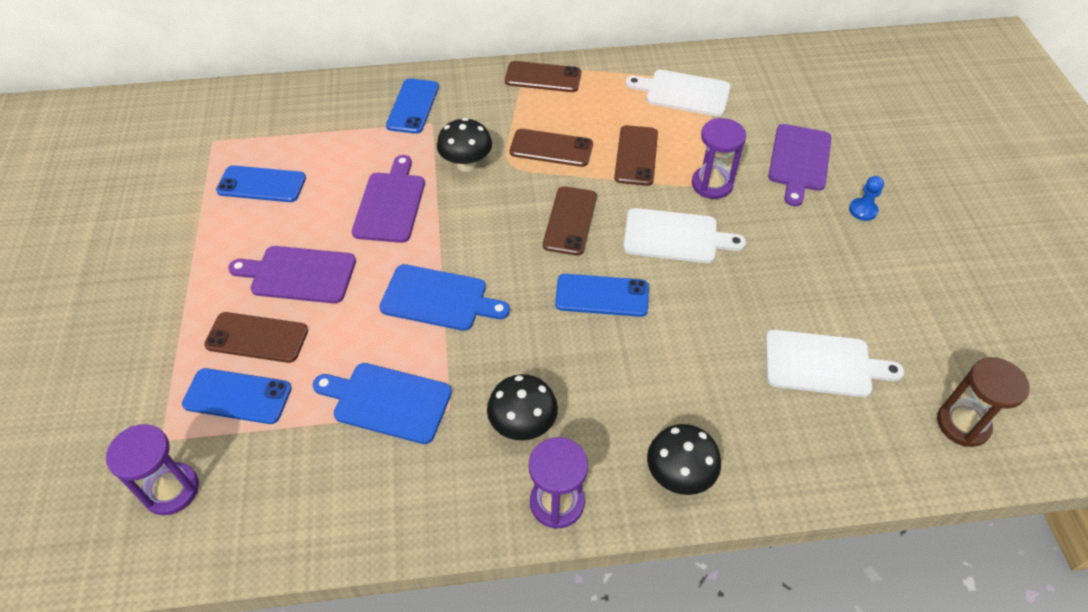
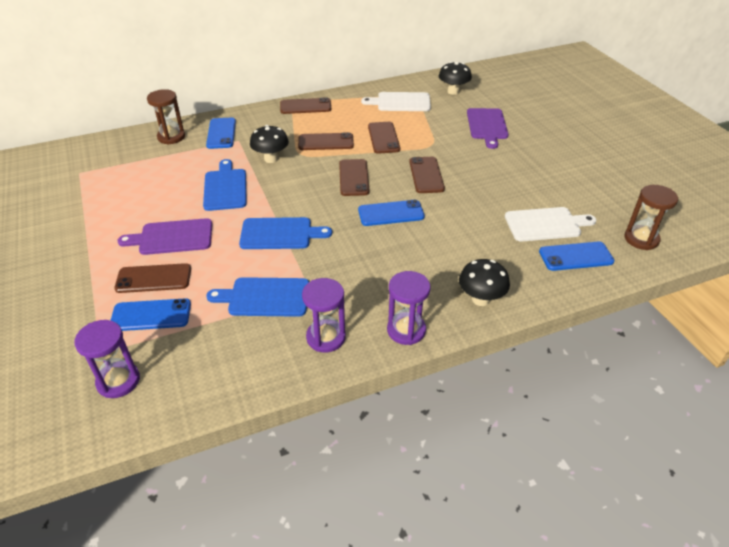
camera: 15 degrees left, 10 degrees down
blue phone [216,165,306,202] -> blue phone moved to [539,242,615,271]
purple cutting board [352,155,425,243] -> blue cutting board [203,159,247,211]
black mushroom [487,374,558,441] -> black mushroom moved to [439,62,472,95]
white cutting board [623,208,746,263] -> brown phone [409,157,445,193]
purple hourglass [692,118,746,199] -> purple hourglass moved to [302,278,346,352]
blue pawn [849,176,884,221] -> none
none -> brown hourglass [147,89,185,145]

